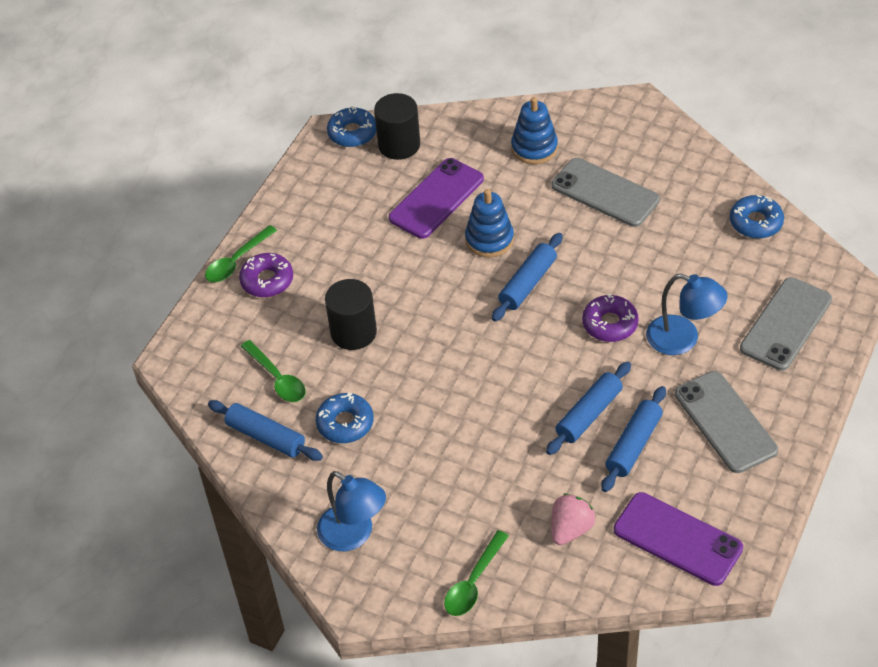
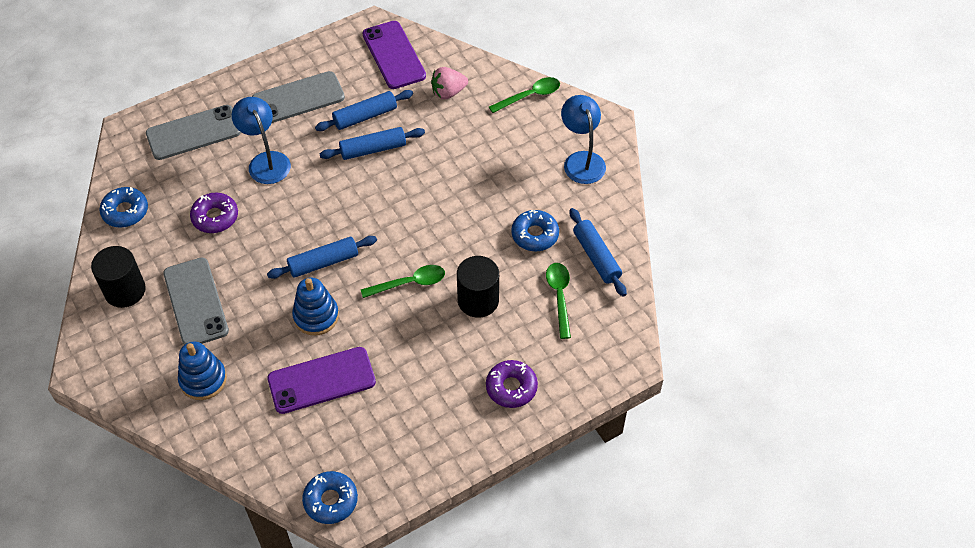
camera: 150 degrees left, 5 degrees up
green spoon [205,225,277,282] -> green spoon moved to [361,265,445,298]
black cylinder [374,93,420,160] -> black cylinder moved to [91,246,146,308]
purple donut [582,294,639,342] -> purple donut moved to [190,193,238,233]
grey phone [675,371,778,473] -> grey phone turned 60 degrees clockwise [252,71,345,123]

